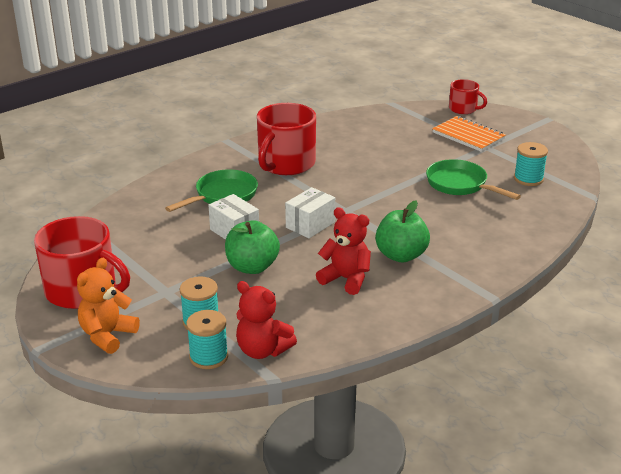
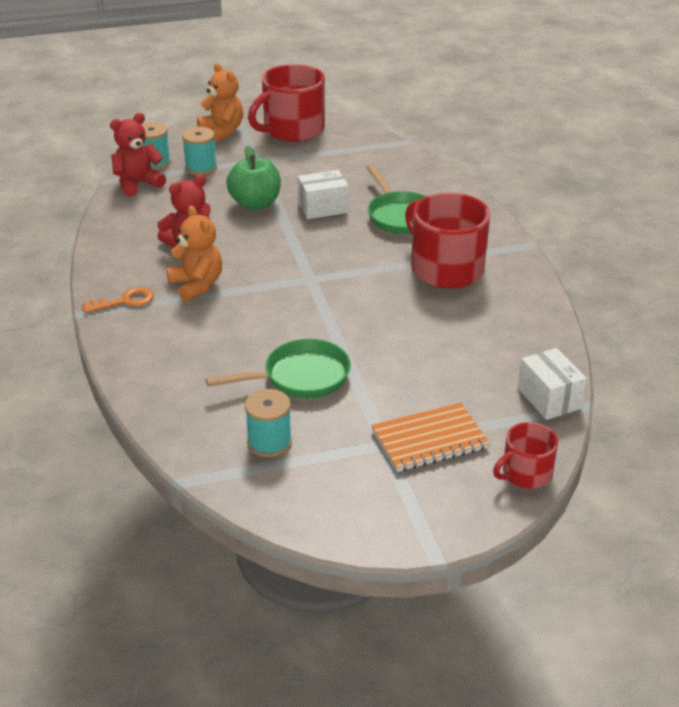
camera: 115 degrees right, 5 degrees up
white box [285,187,335,238] -> white box moved to [518,348,587,420]
green apple [375,201,430,263] -> orange teddy bear [166,206,222,302]
none -> orange key [82,287,154,313]

